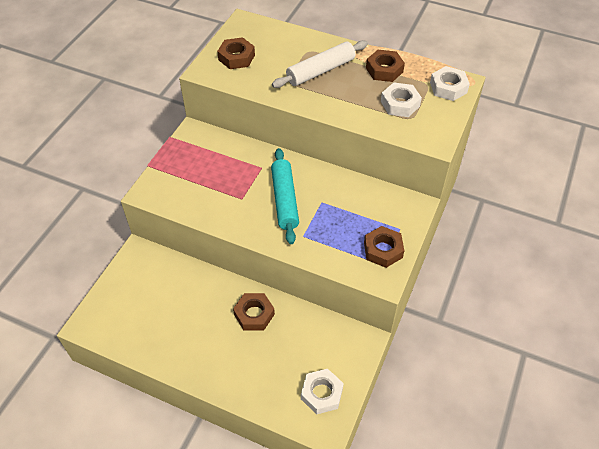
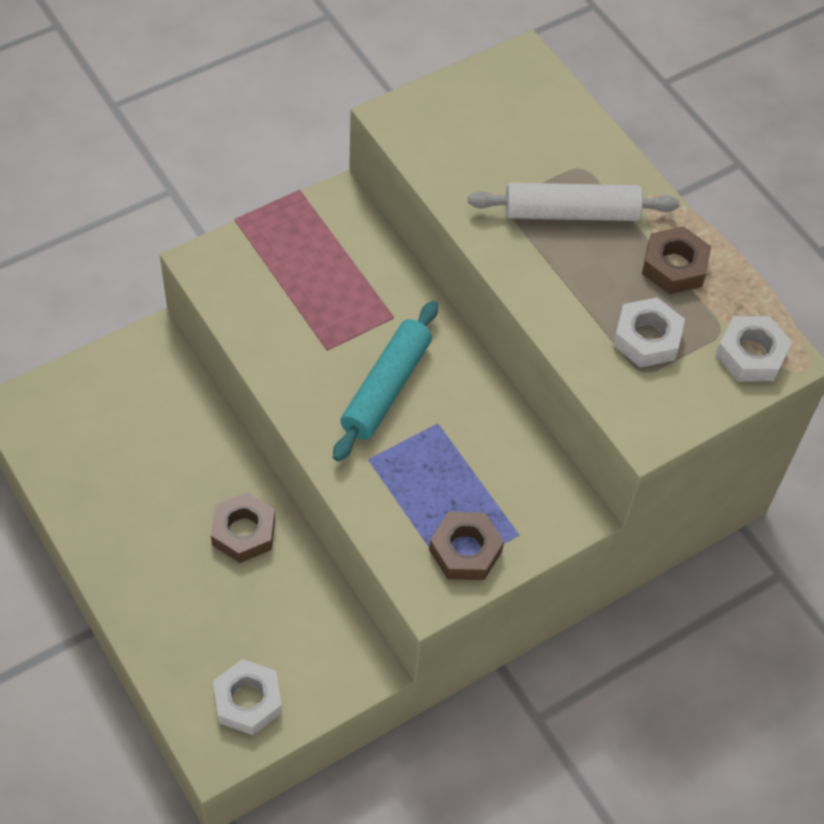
camera: 30 degrees right, 5 degrees up
brown nut [217,37,255,69] -> none

